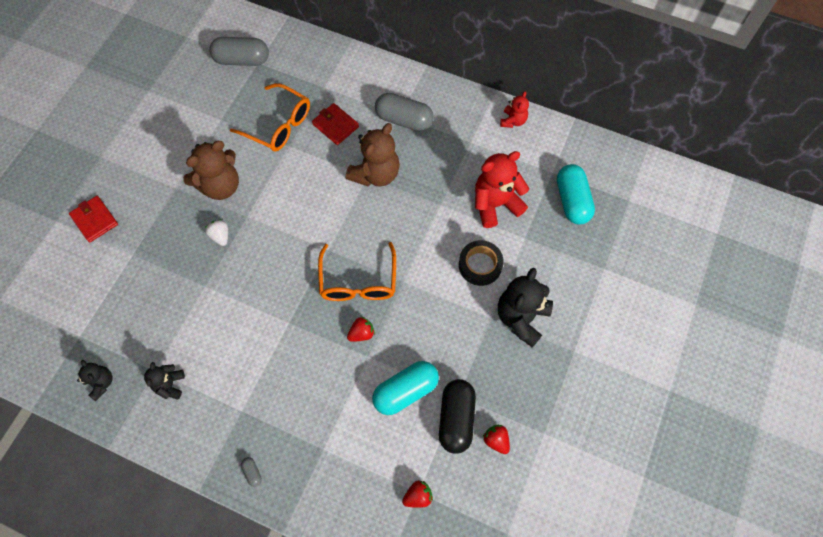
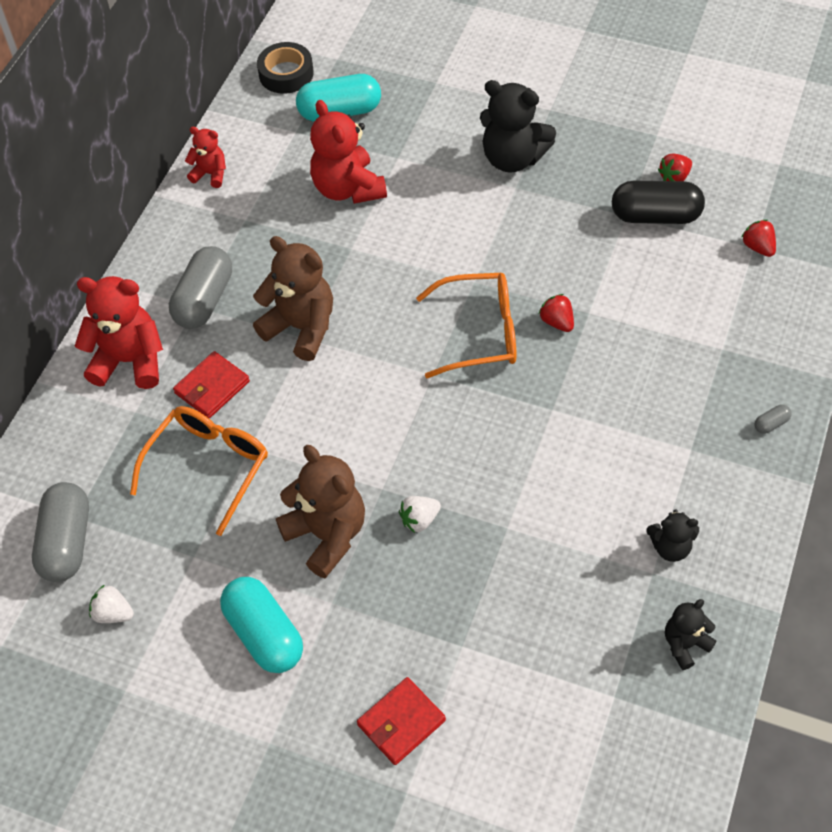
camera: 90 degrees left, 10 degrees down
turquoise capsule [372,361,439,415] -> turquoise capsule moved to [220,577,303,673]
black tape [459,240,504,286] -> black tape moved to [257,42,314,94]
none -> red teddy bear [75,276,163,389]
none -> white strawberry [89,584,134,623]

